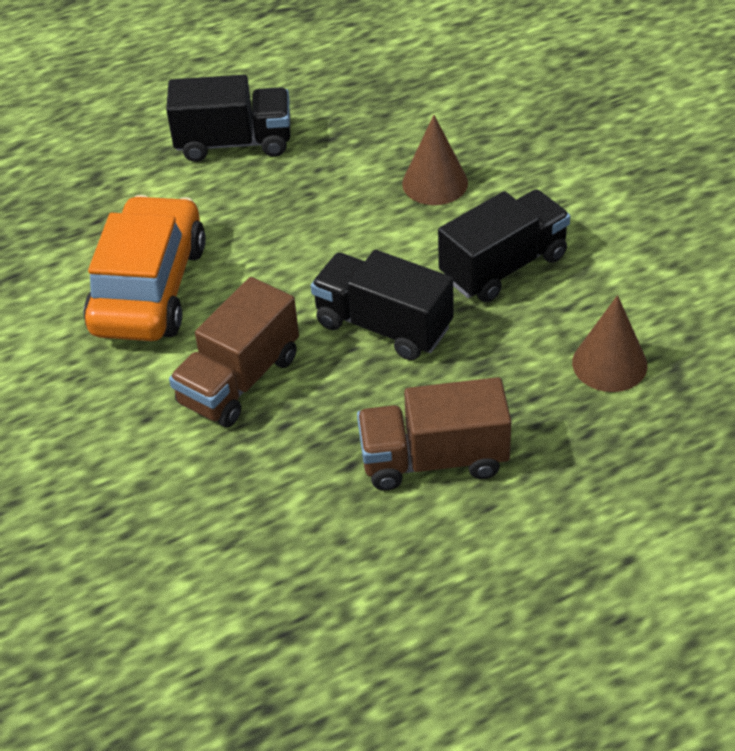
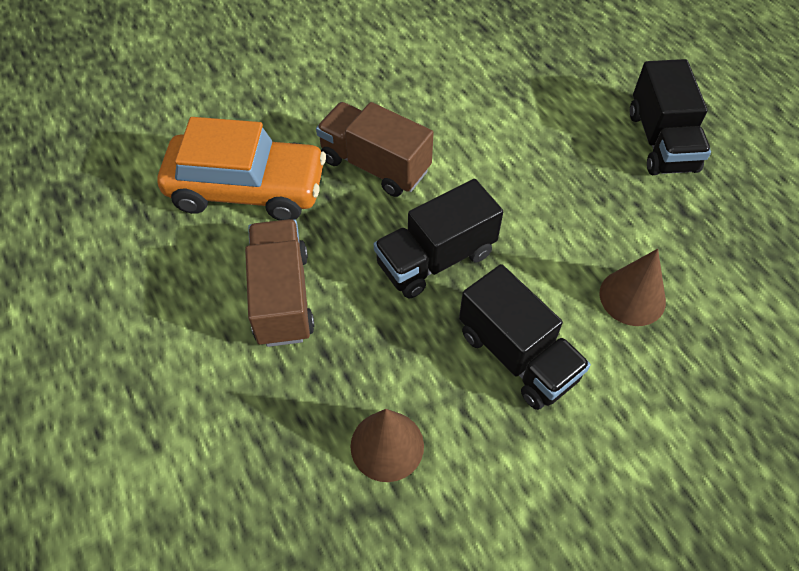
camera: 85 degrees right, 10 degrees up
orange car [84,195,206,341] -> orange car moved to [157,117,326,220]
black truck [311,250,454,360] -> black truck turned 150 degrees counterclockwise [374,179,503,298]

